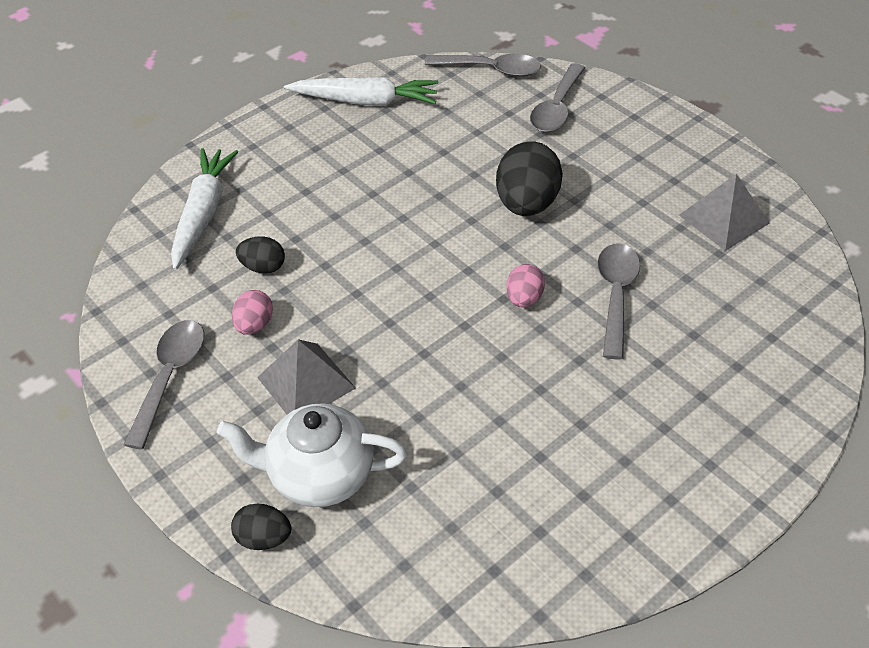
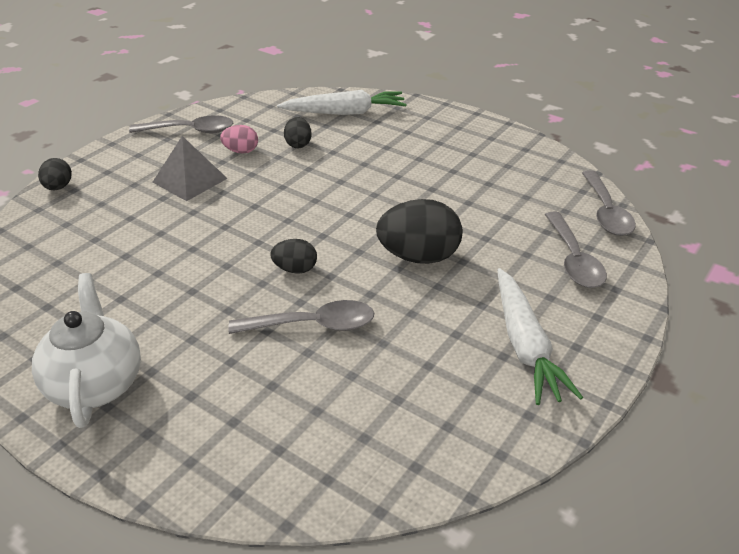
camera: 75 degrees right, 10 degrees down
white teapot [217,403,407,507] -> white teapot moved to [32,273,141,428]
white carrot [284,77,438,106] -> white carrot moved to [497,268,583,405]
pink egg [506,264,545,308] -> black egg [270,239,317,274]
grey spoon [530,63,585,132] -> grey spoon turned 105 degrees counterclockwise [545,211,607,288]
grey pyramid [679,174,769,251] -> none

